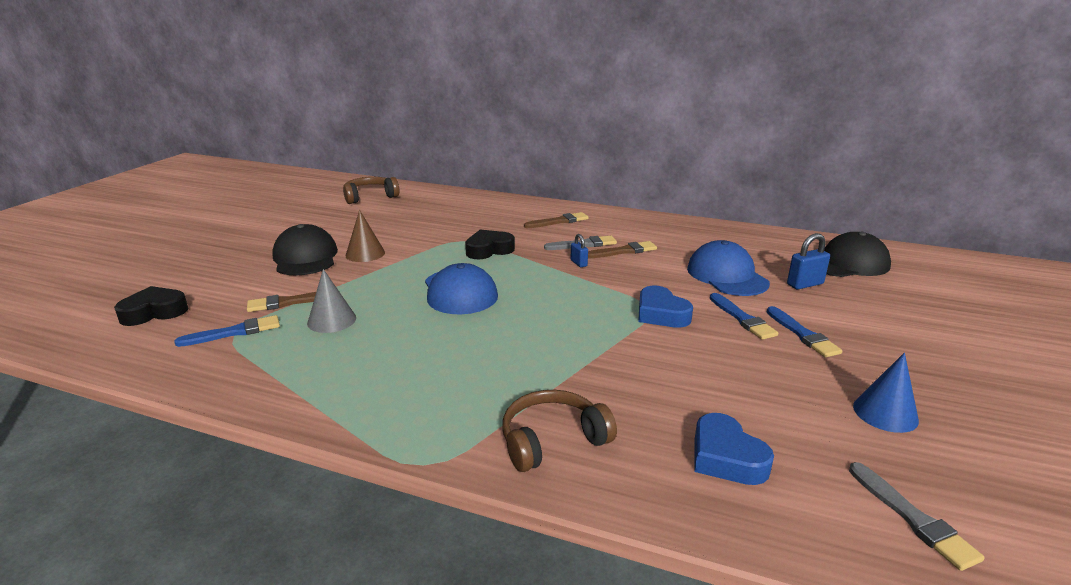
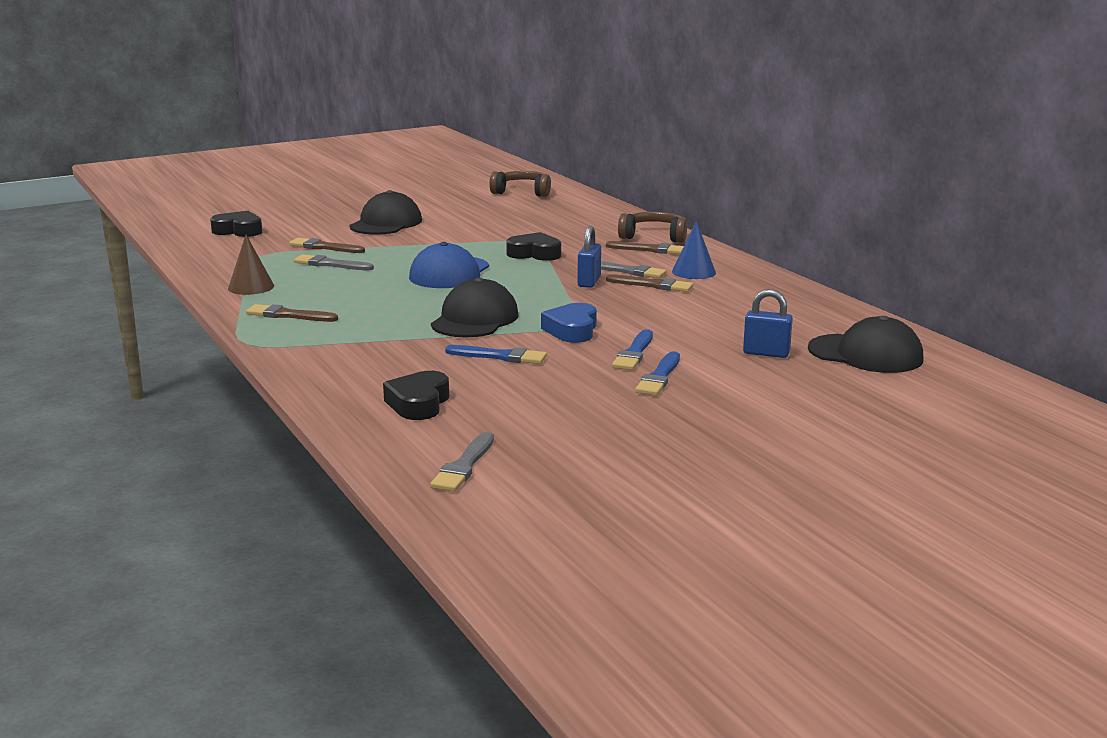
camera: 40 degrees right, 5 degrees down
blue brush [174,315,280,347] -> blue brush moved to [445,345,547,364]
grey cone [307,269,356,333] -> grey brush [294,254,374,271]
brown cone [346,210,385,262] -> brown cone moved to [228,235,274,295]
brown headphones [502,390,617,472] -> brown headphones moved to [618,212,687,243]
blue padlock [571,234,588,267] -> blue padlock [577,226,601,288], size x1.63
blue cap [687,240,770,296] -> none
blue heart [694,413,774,485] -> black heart [383,371,449,420]
blue cone [853,353,919,433] -> blue cone moved to [672,221,716,279]
none -> brown brush [246,304,338,322]
none -> black cap [431,278,519,337]

